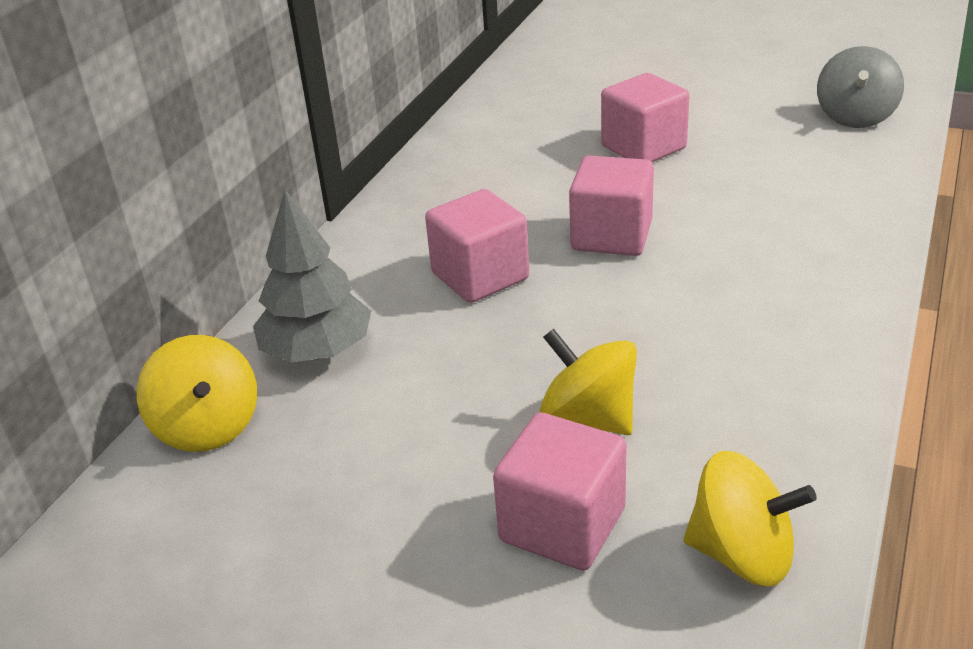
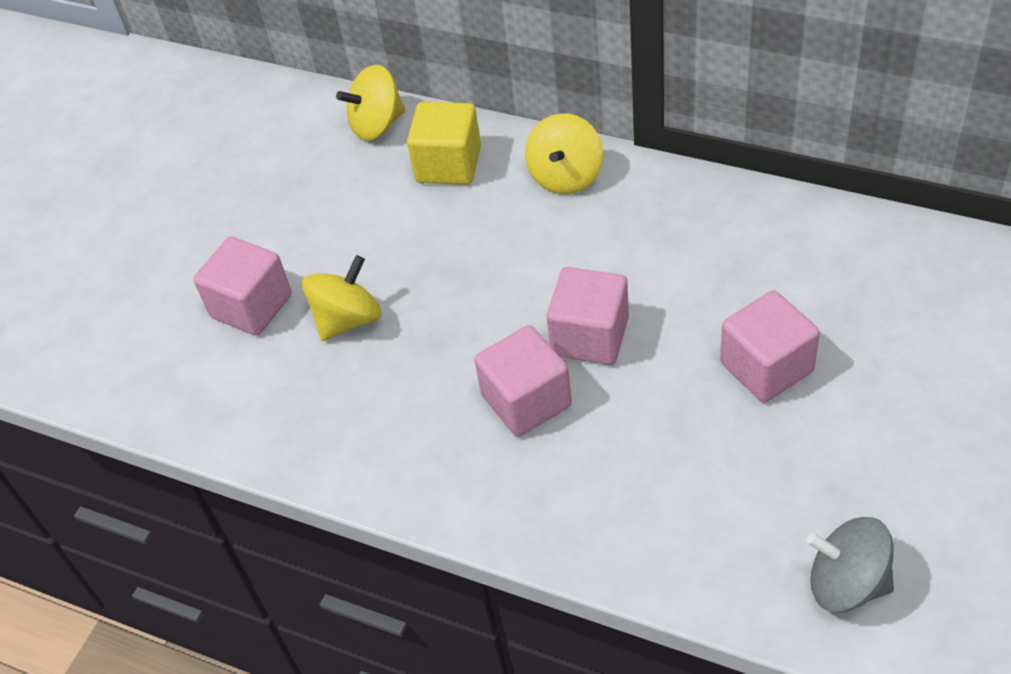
camera: 95 degrees right, 15 degrees up
grey tree [253,190,371,362] -> yellow cube [407,102,481,185]
pink cube [425,189,529,303] -> pink cube moved to [474,325,572,437]
yellow spinning top [683,451,817,587] -> yellow spinning top moved to [525,113,603,194]

